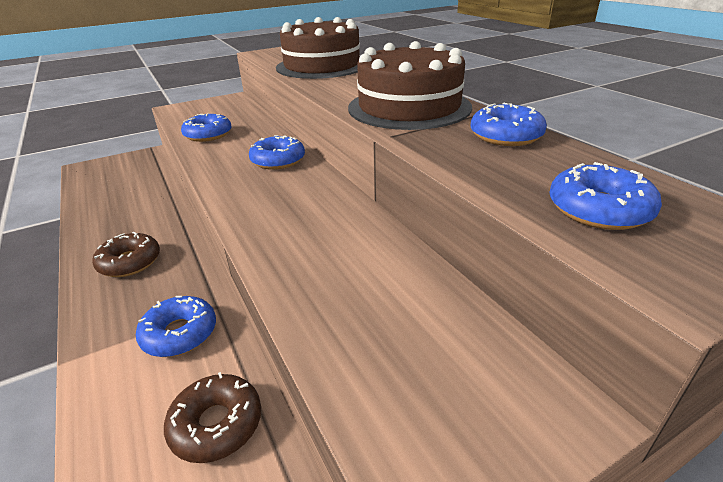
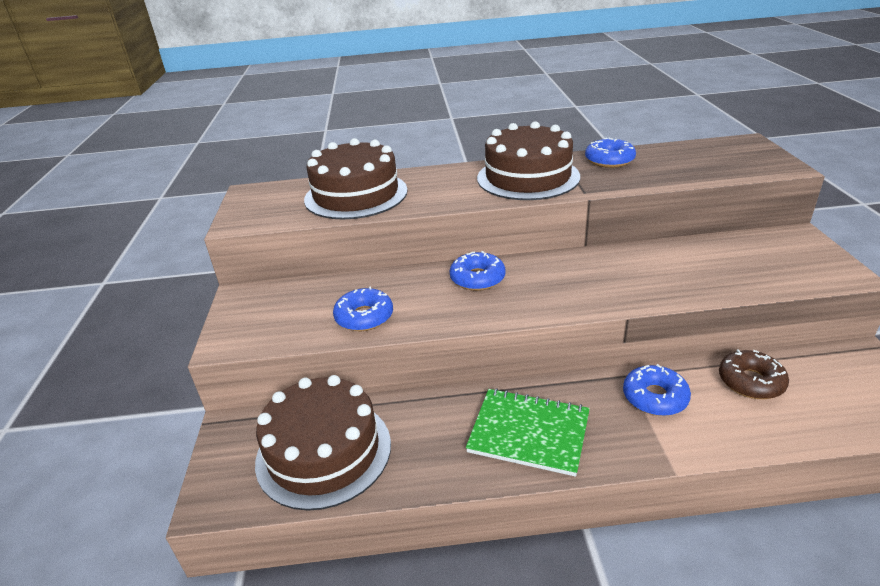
camera: 65 degrees left, 0 degrees up
brown donut [92,232,160,277] -> green notebook [466,388,590,477]
blue donut [549,162,662,230] -> none
none -> brown cake [255,375,391,511]

